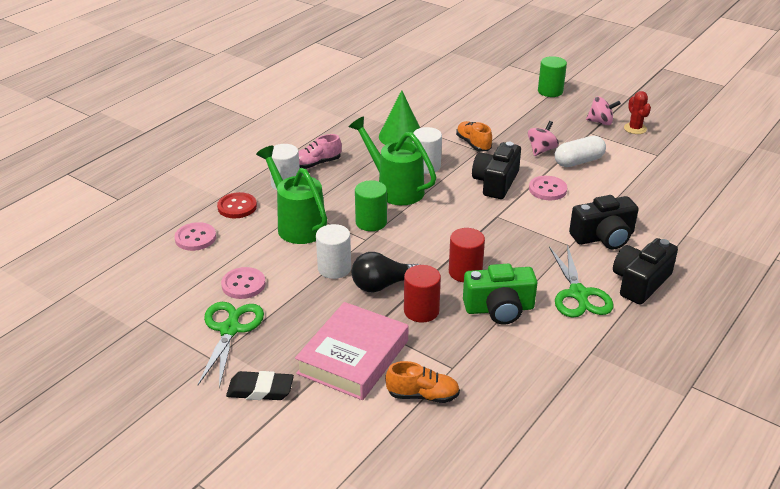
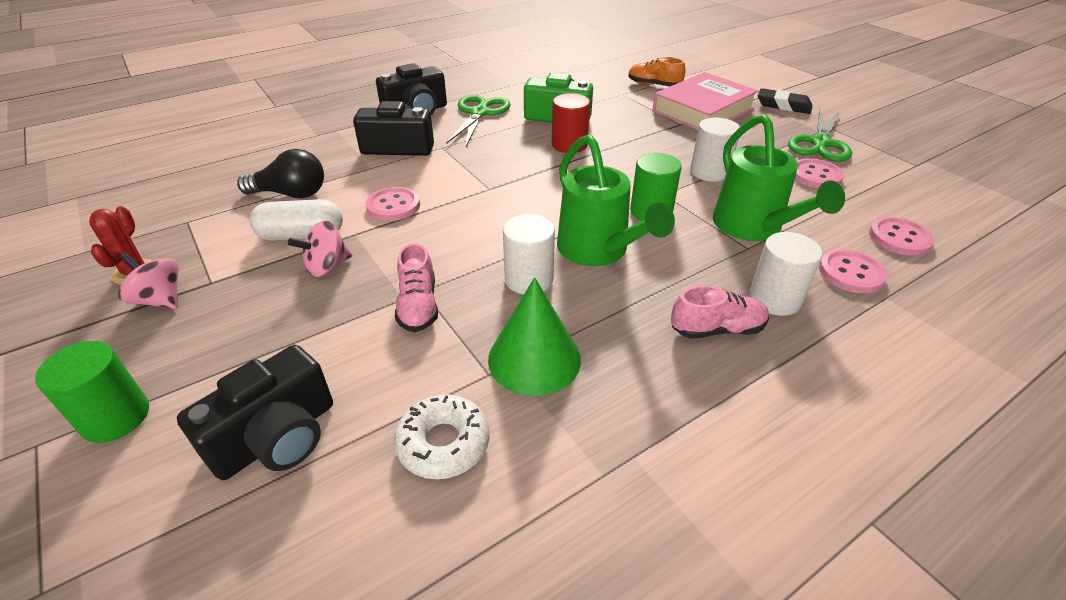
camera: 160 degrees left, 5 degrees up
red button [217,192,257,218] -> pink button [819,249,888,293]
black light bulb [352,252,420,292] -> black light bulb moved to [237,149,324,198]
red cylinder [404,265,441,323] -> none
orange shoe [456,121,492,151] -> pink shoe [395,243,438,332]
black camera [472,142,521,199] -> black camera moved to [177,345,333,480]
none -> white donut [394,395,489,479]

